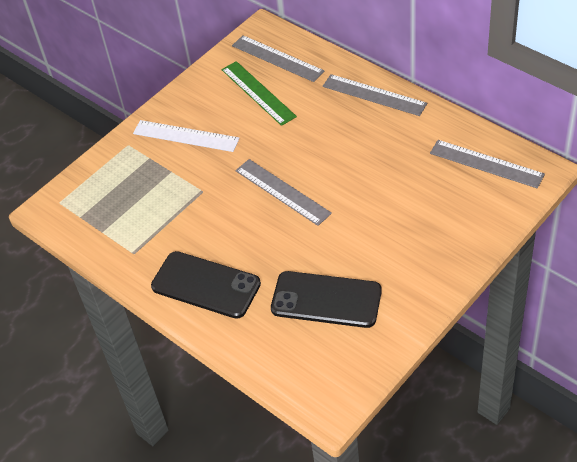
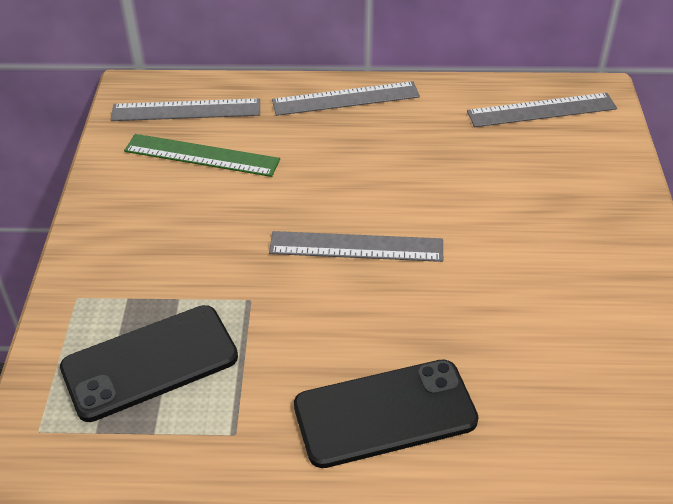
camera: 45 degrees left, 5 degrees down
white ruler [133,120,240,152] -> none
black phone [271,271,382,328] -> black phone moved to [60,305,238,422]

